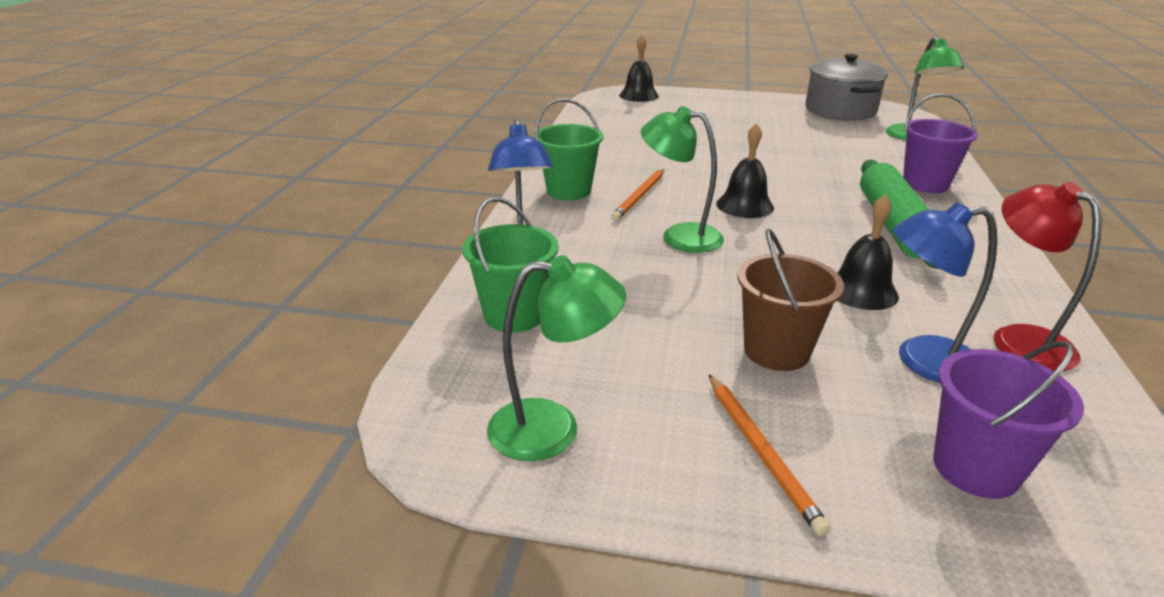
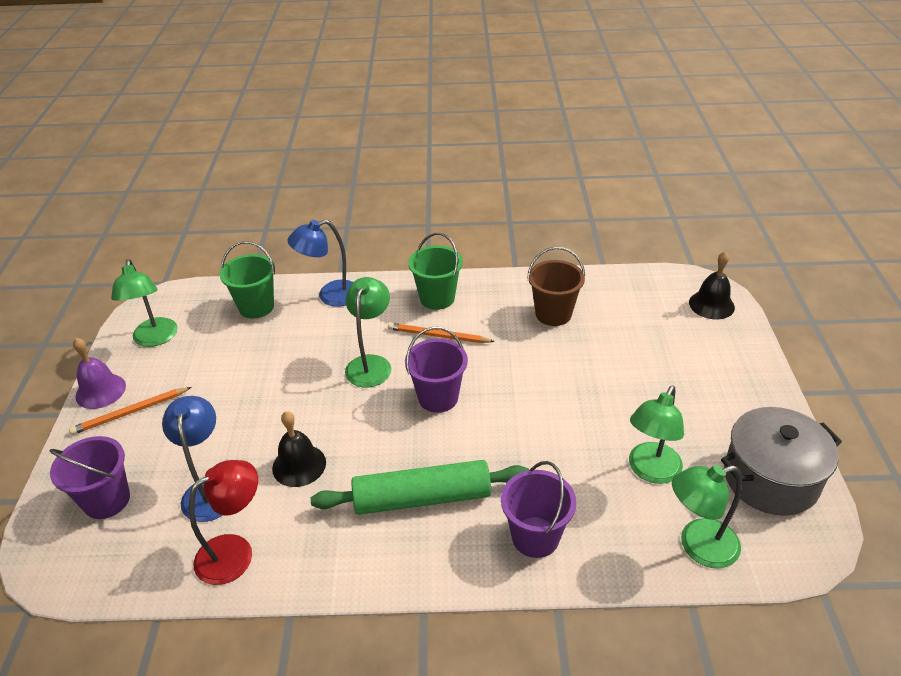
camera: 80 degrees right, 10 degrees up
black bell [716,123,774,218] -> purple bucket [405,327,468,413]
brown bucket [737,228,844,371] -> brown bucket moved to [527,247,585,326]
none -> purple bell [73,338,126,409]
none -> green lamp [629,386,684,484]

